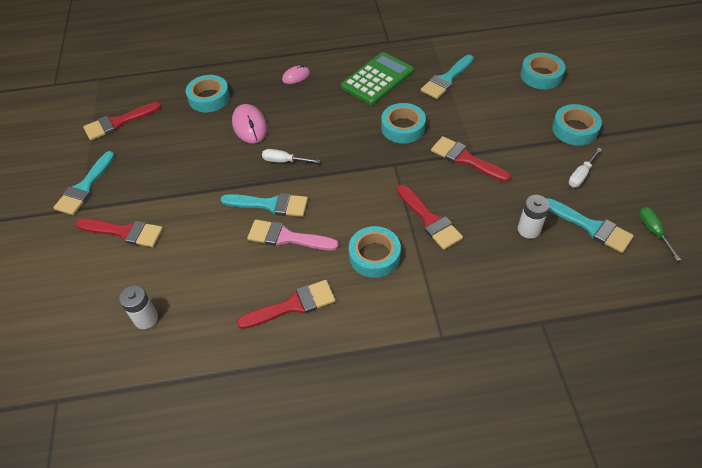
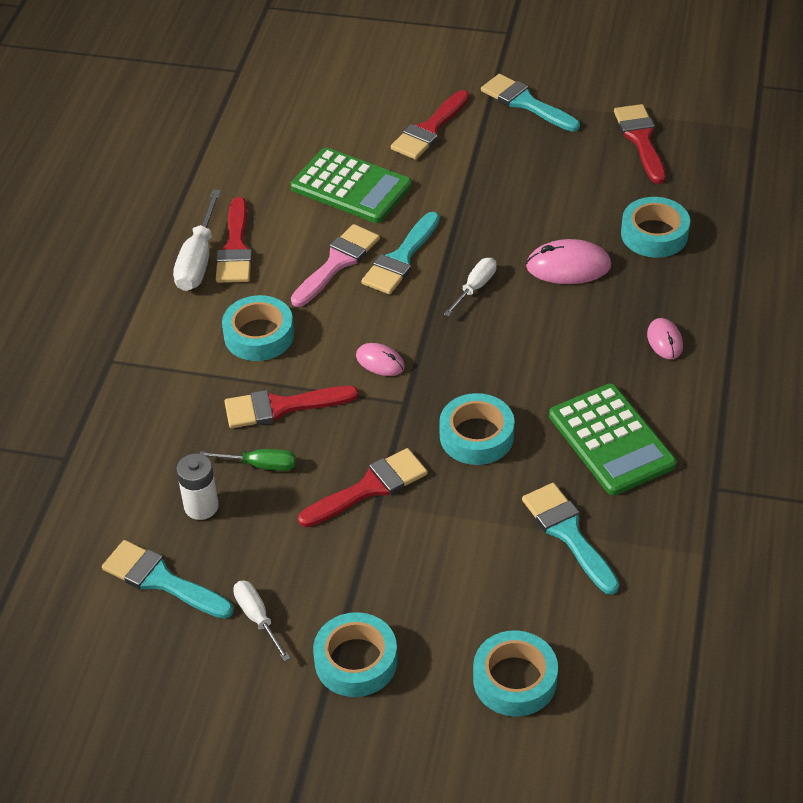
camera: 110 degrees right, 5 degrees down
white battery [119,285,158,329] -> none
turquoise brush [546,198,634,253] -> turquoise brush turned 60 degrees clockwise [102,540,234,619]
green screwdriver [639,207,681,261] -> green screwdriver moved to [200,449,296,471]
none -> white screwdriver [173,190,221,291]
none -> green calculator [290,147,412,223]
none -> pink mouse [356,343,405,376]

